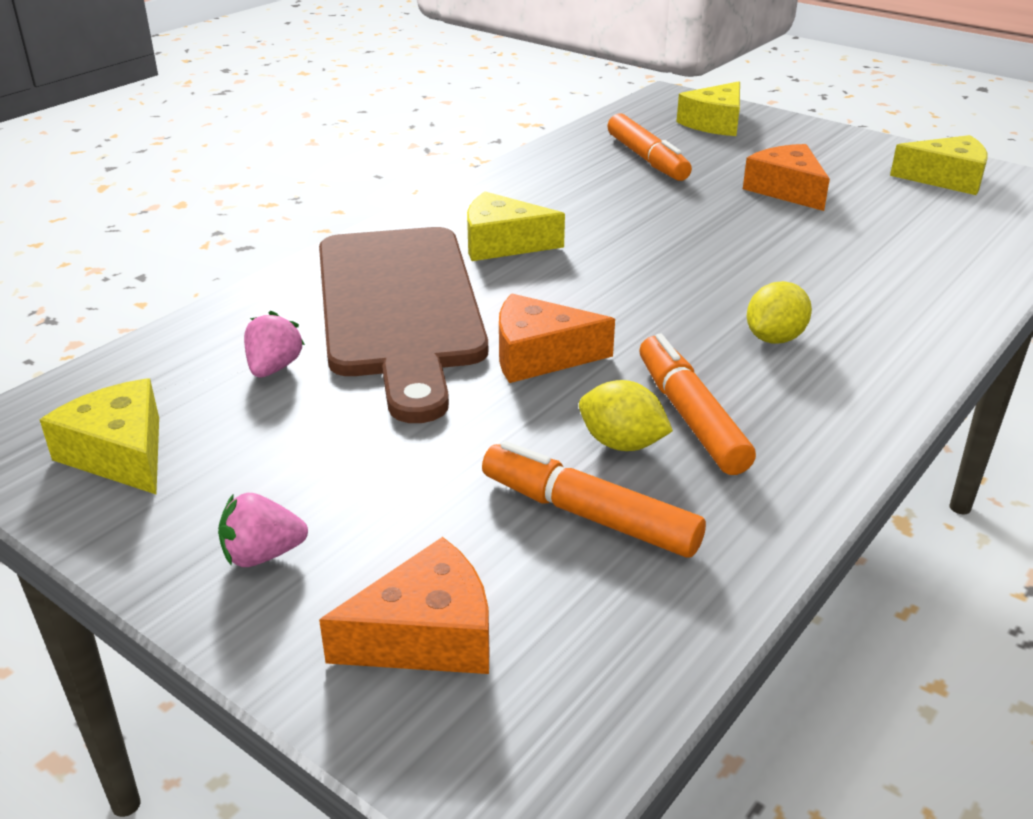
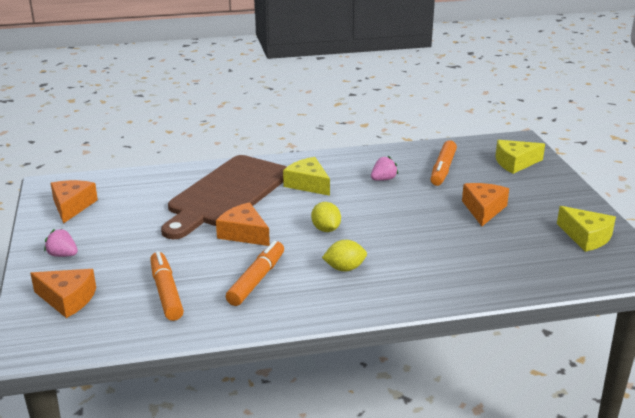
camera: 40 degrees right, 5 degrees down
yellow cheese [40,378,159,494] -> orange cheese [51,180,98,224]
pink strawberry [244,311,305,377] -> pink strawberry moved to [371,156,398,181]
yellow lemon [579,380,673,451] -> yellow lemon moved to [311,202,341,232]

